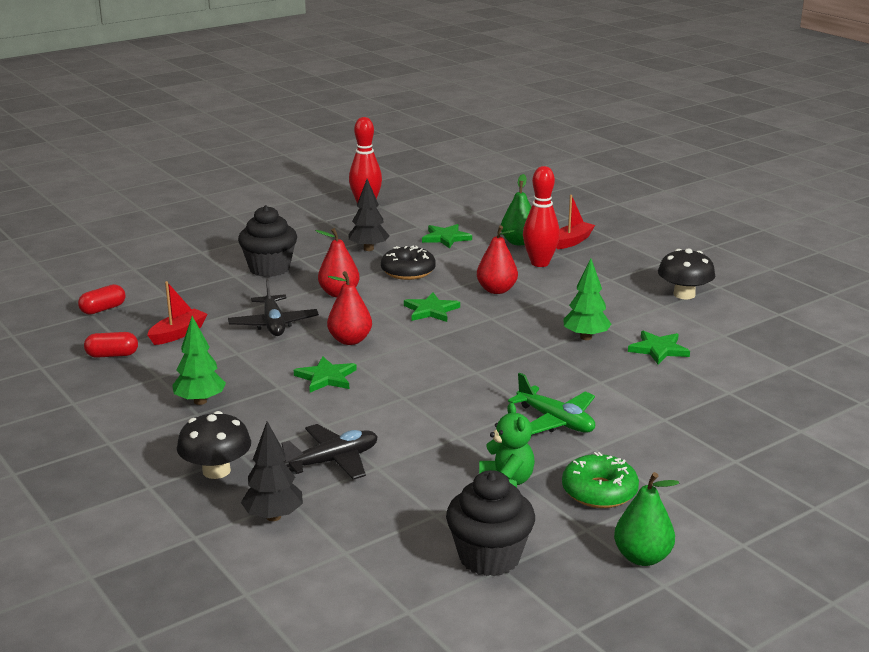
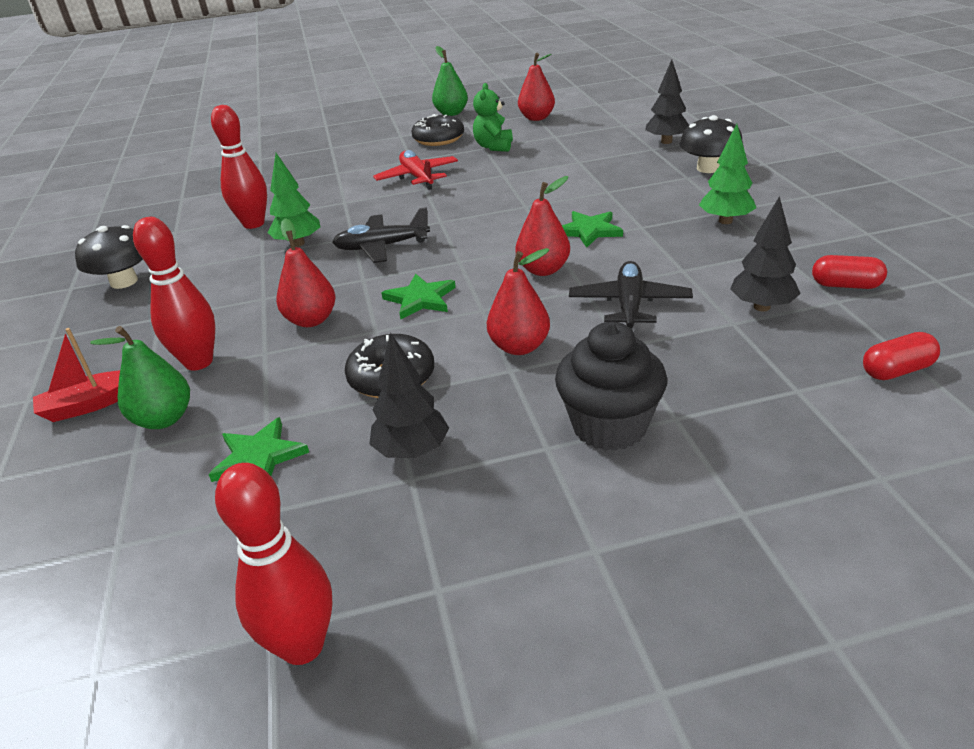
camera: 155 degrees left, 10 degrees up
red boat [147,281,207,345] -> black tree [730,196,801,312]
black plane [282,424,378,480] -> black plane moved to [332,207,430,263]
black cupcake [446,470,535,576] -> red pear [518,53,555,121]
green plane [508,373,595,434] -> red plane [373,150,458,190]
green donut [562,452,639,508] -> black donut [412,114,464,146]
green star [628,331,690,364] -> red bowling pin [211,105,267,229]

